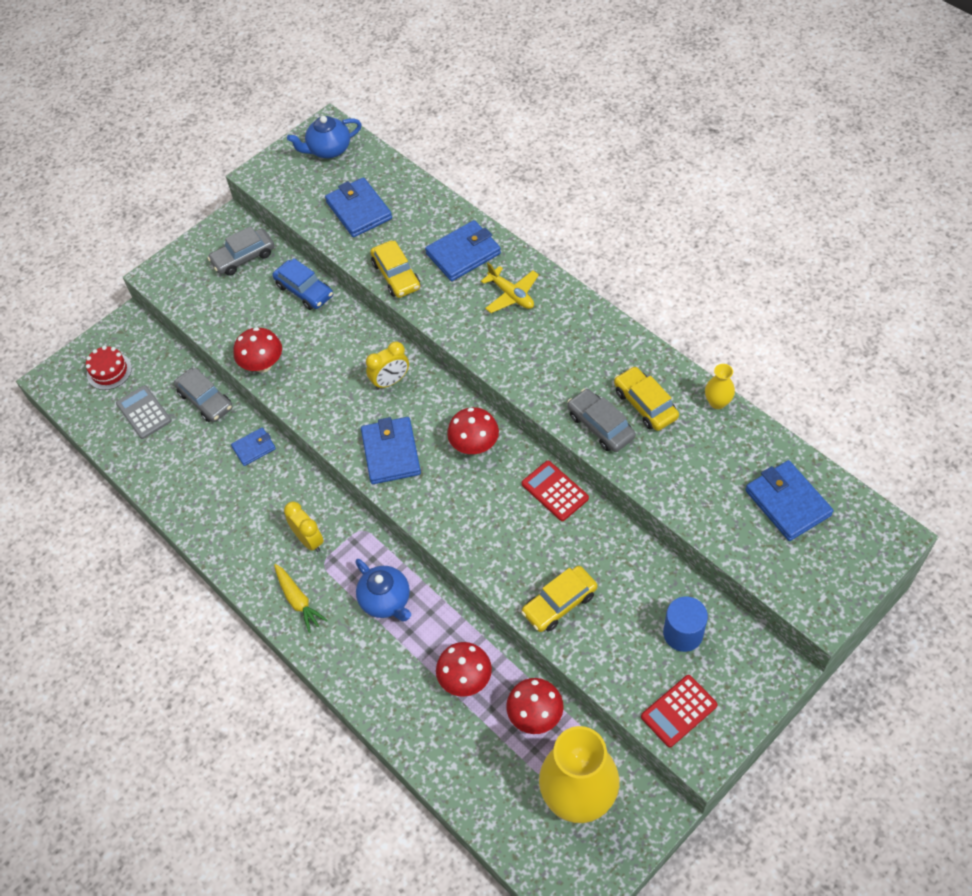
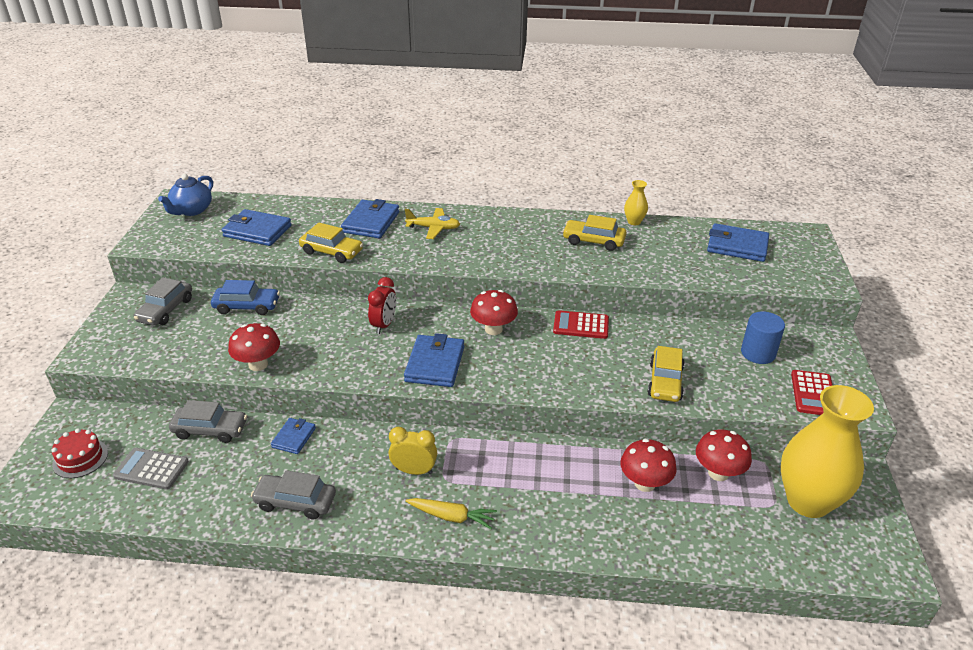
camera: 45 degrees left, 20 degrees down
blue teapot [355,559,411,621] -> none
blue wallet [361,417,421,484] -> blue wallet turned 60 degrees clockwise [404,333,464,387]
yellow clock [366,341,409,390] -> red clock [368,277,396,334]
grey car [567,389,636,452] -> grey car moved to [251,470,336,519]

